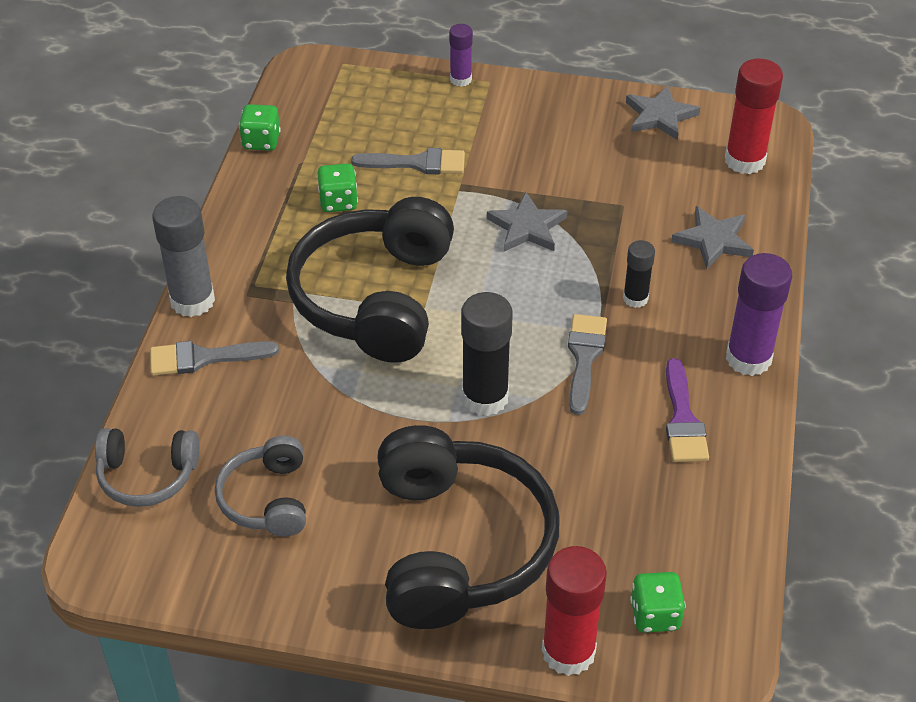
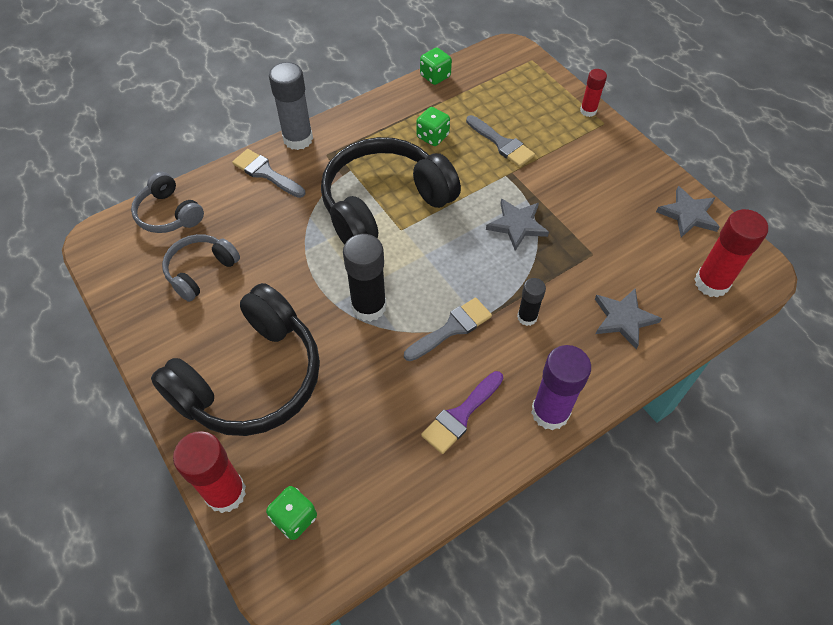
camera: 45 degrees right, 10 degrees up
purple glue stick [449,24,473,87] -> red glue stick [580,69,607,117]

